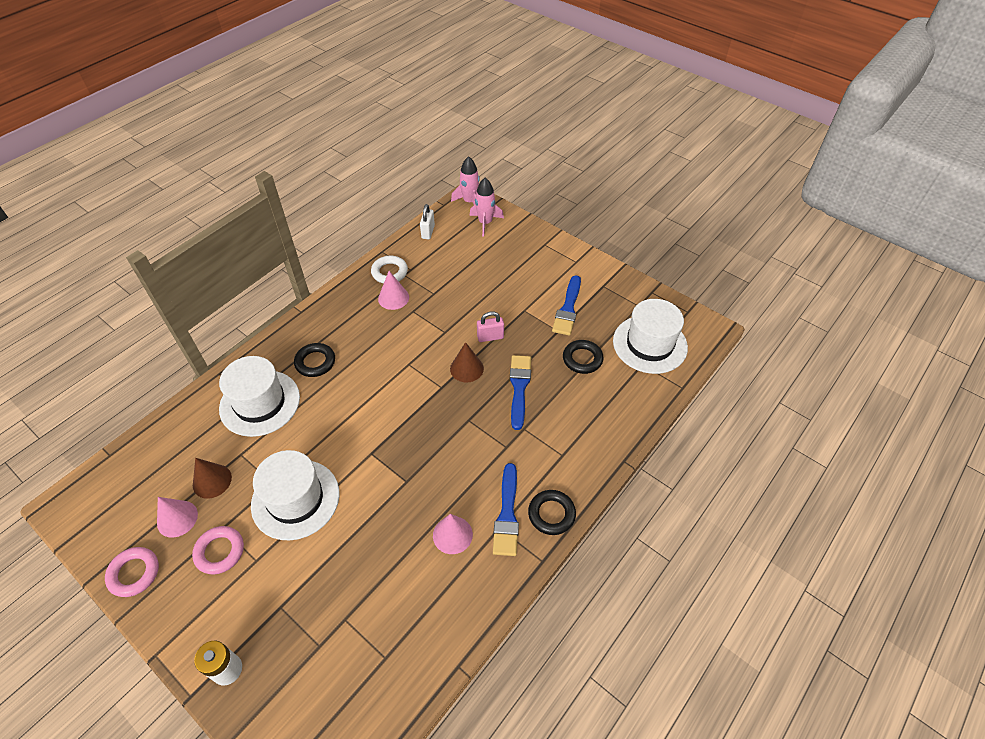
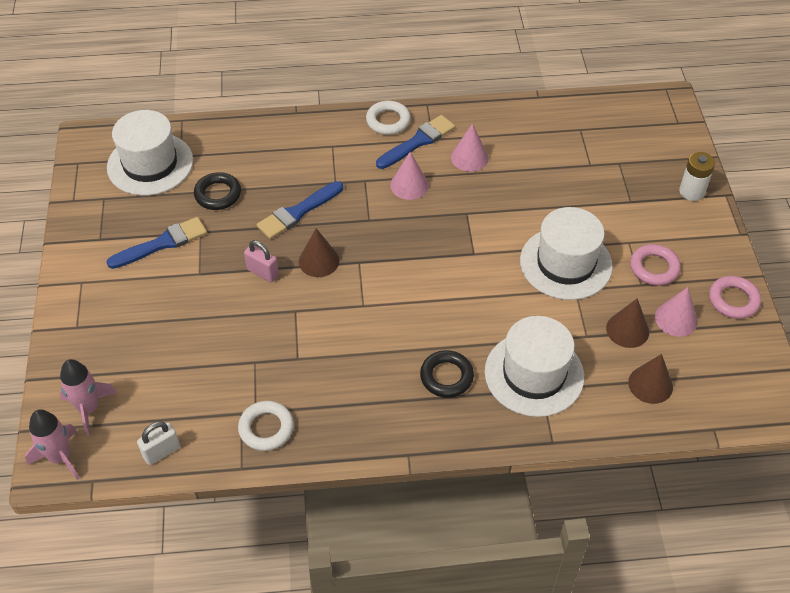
camera: 135 degrees left, 0 degrees up
pink cone [378,271,409,310] -> pink cone moved to [390,152,429,200]
black ring [528,490,576,535] -> white ring [366,101,411,135]
none -> brown cone [628,354,673,404]

